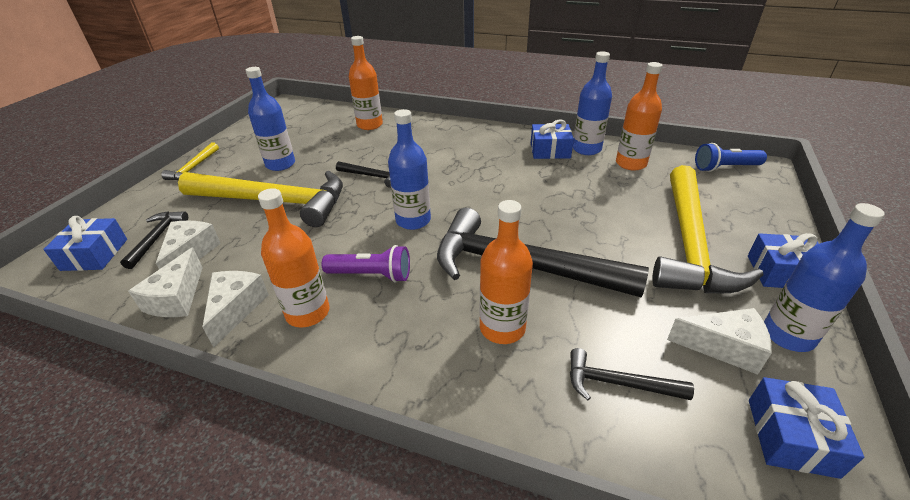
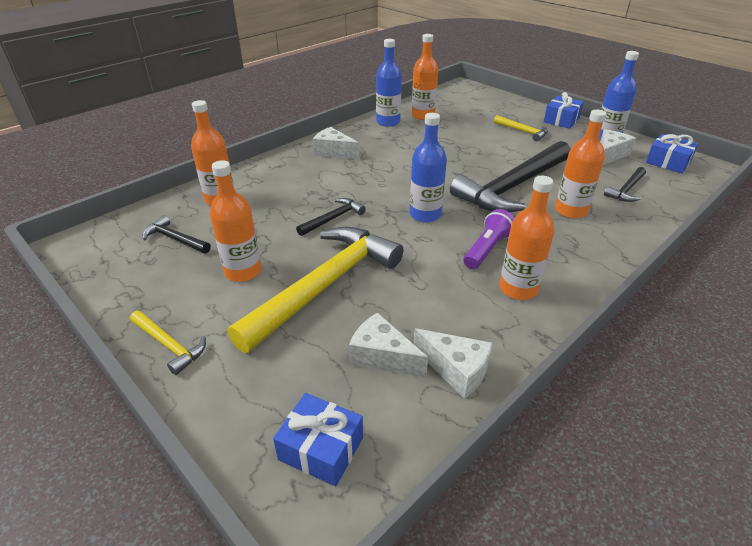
camera: 65 degrees left, 0 degrees up
black hammer [120,211,188,269] -> black hammer moved to [142,215,211,254]
white cheese [203,271,269,347] -> white cheese moved to [313,127,359,159]
blue bottle [246,67,295,171] -> orange bottle [210,160,262,282]
blue gift [531,119,574,159] -> none
yellow hammer [652,165,763,293] -> yellow hammer [494,115,548,141], size x0.45
blue flashlight [695,143,767,172] -> none

